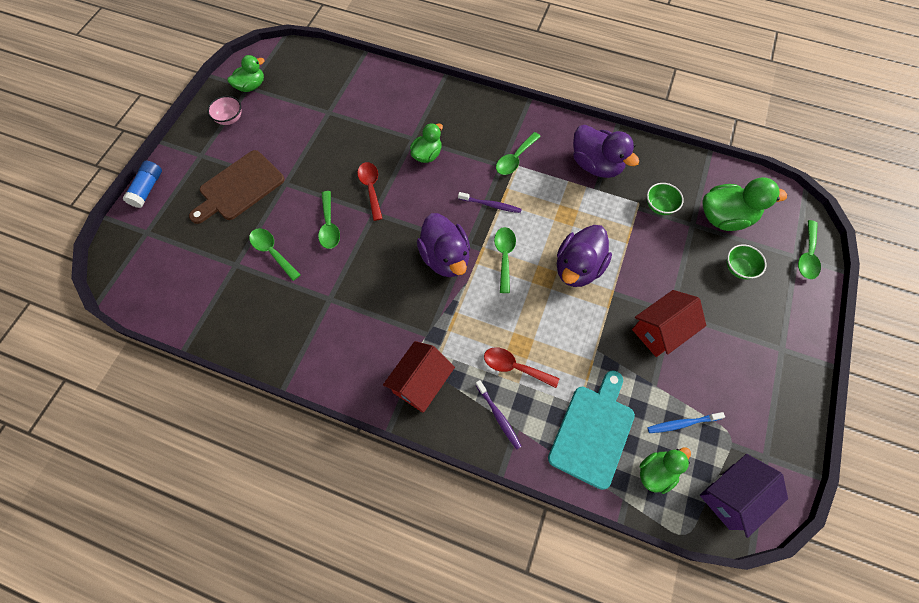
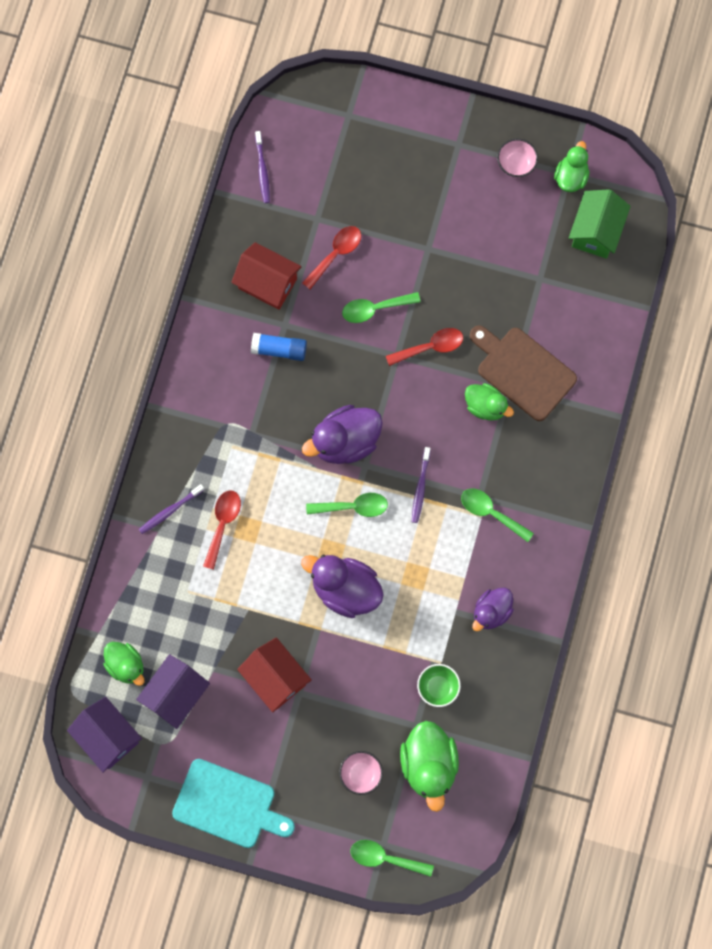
camera: 85 degrees right, 10 degrees up
blue glue stick [122,161,162,208] -> blue glue stick moved to [251,333,307,361]
brown cutting board [189,150,285,224] -> brown cutting board moved to [470,326,577,421]
green duck [227,55,265,92] -> green duck turned 120 degrees counterclockwise [554,141,590,192]
green spoon [249,228,301,281] -> red spoon [302,226,361,289]
red house [383,341,455,413] -> red house moved to [231,242,301,310]
turquoise cutting board [548,371,635,490] -> turquoise cutting board moved to [172,759,295,848]
purple duck [573,125,639,178] -> purple duck [472,588,514,631], size x0.63
blue toothbrush [647,412,725,433] -> purple house [136,654,210,729]
green bowl [727,244,766,279] -> pink bowl [339,751,383,795]
none -> purple toothbrush [255,131,270,203]
none -> green house [569,189,631,258]

